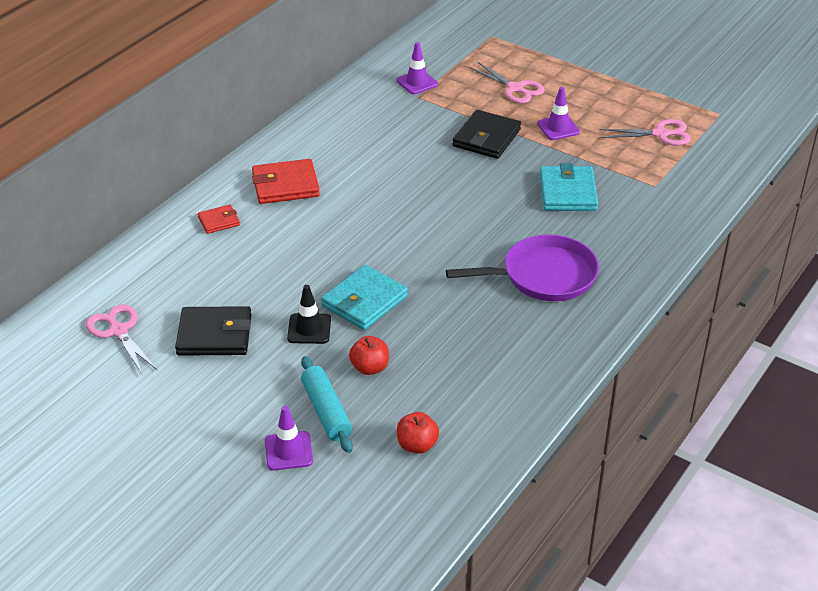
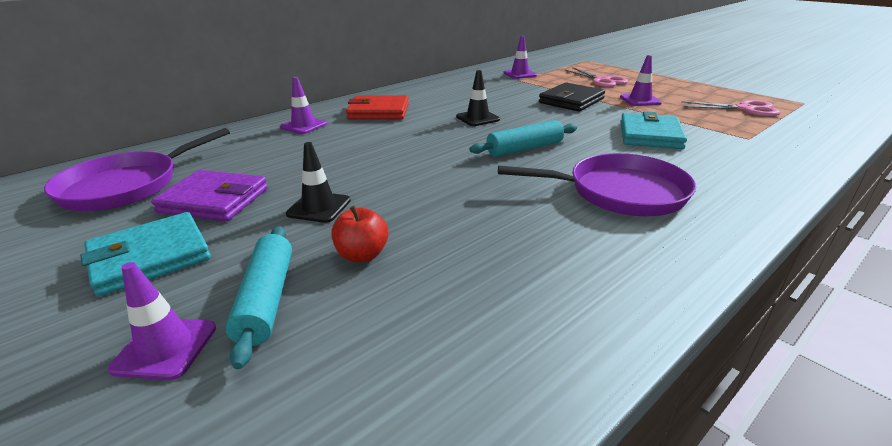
camera: 15 degrees right, 10 degrees down
pink scissors [86,304,157,375] -> purple pan [44,128,230,211]
black wallet [175,306,252,356] -> purple wallet [151,170,268,221]
red wallet [198,204,240,234] -> purple traffic cone [280,77,327,134]
turquoise wallet [321,265,408,330] -> turquoise wallet moved to [80,212,211,296]
red apple [397,412,439,454] -> none
none -> black traffic cone [456,70,500,126]
none -> turquoise rolling pin [469,120,577,157]

